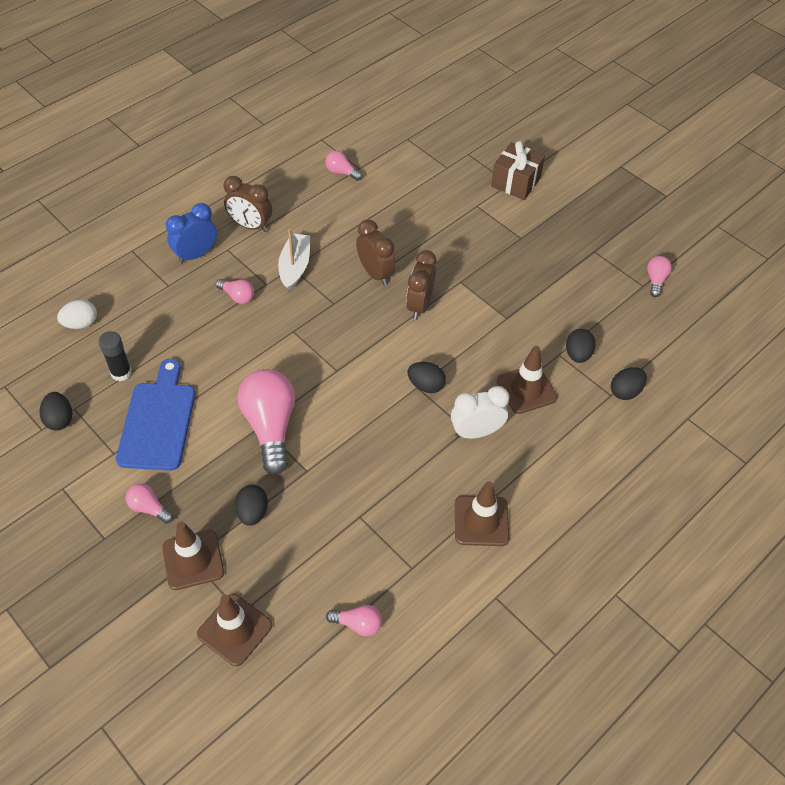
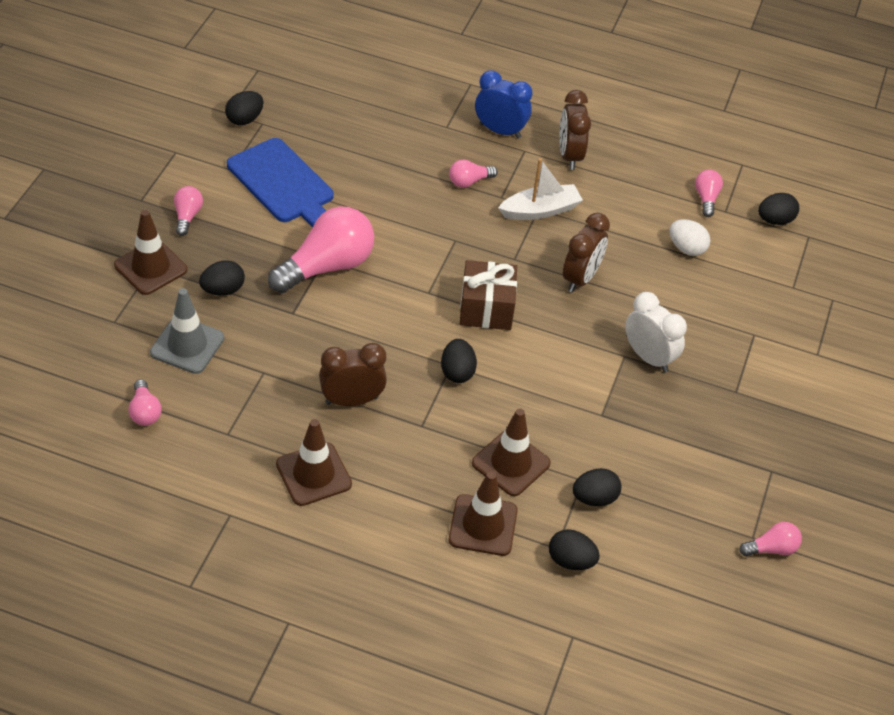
camera: 60 degrees right, 5 degrees down
white egg [57,300,97,329] -> white egg moved to [669,219,711,256]
black glue stick [98,331,132,381] -> none
blue cutting board [116,359,195,471] -> blue cutting board turned 75 degrees clockwise [227,138,334,228]
brown traffic cone [197,594,272,666] -> brown traffic cone moved to [449,471,518,556]
pink light bulb [216,279,254,304] -> pink light bulb turned 60 degrees clockwise [449,160,498,188]
brown clock [406,250,436,320] -> brown clock moved to [319,343,387,406]
white clock [451,386,509,439] -> white clock moved to [625,292,687,372]
brown gift [491,141,545,200] -> brown gift moved to [460,260,517,330]
none -> grey traffic cone [150,288,224,374]
none -> black egg [758,193,799,225]

